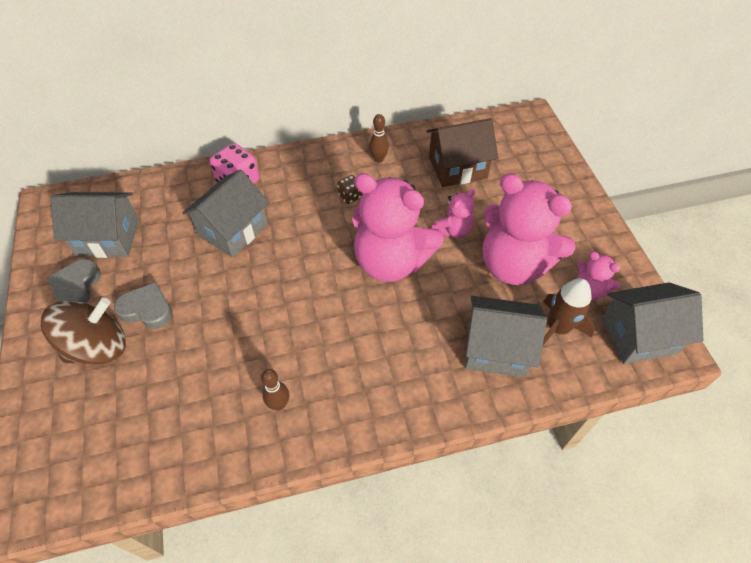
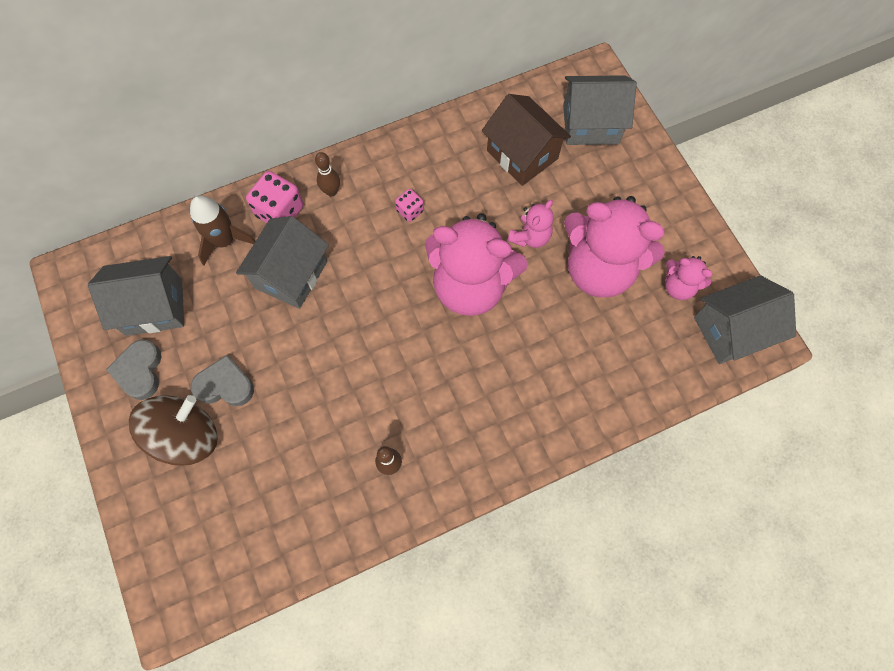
camera: 10 degrees left, 15 degrees up
brown dice [337,175,362,204] -> pink dice [395,189,424,222]
brown bowling pin [369,114,389,163] -> brown bowling pin moved to [315,152,340,196]
brown house [427,118,498,187] -> brown house turned 75 degrees clockwise [482,94,571,186]
grey house [465,296,547,378] -> grey house moved to [563,75,637,145]
brown rocket [543,278,595,345] -> brown rocket moved to [190,195,255,266]

